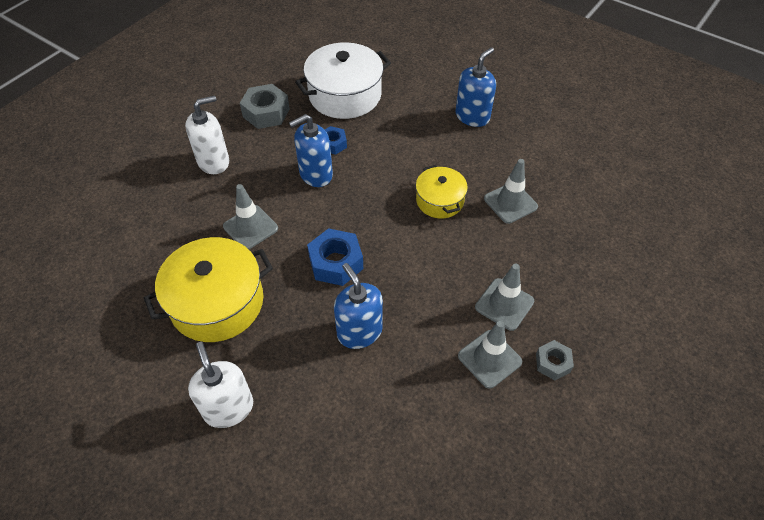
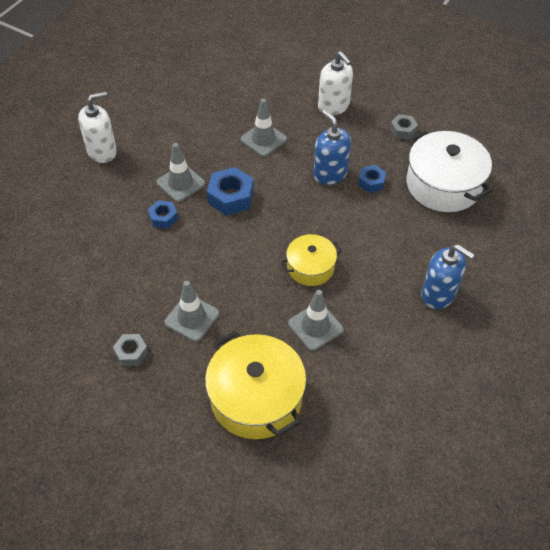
camera: 85 degrees right, 0 degrees up
yellow pot [144,237,273,342] -> yellow pot moved to [205,331,306,439]
grey nut [240,84,290,129] -> grey nut [390,114,418,140], size x0.59
blue soap dispenser [334,263,383,349] -> blue nut [148,200,178,229]
grey traffic cone [458,321,522,389] -> grey traffic cone moved to [156,143,205,202]

